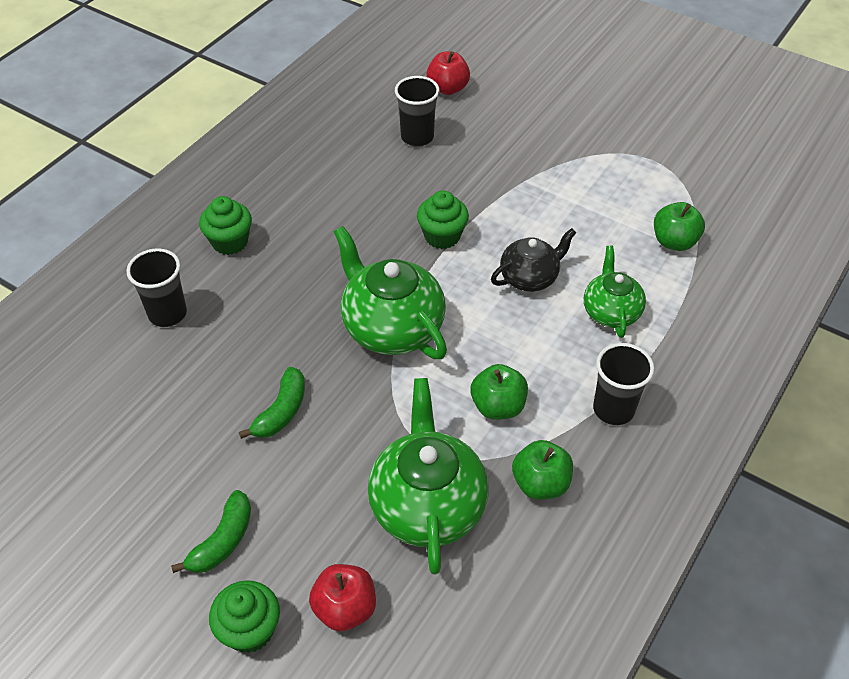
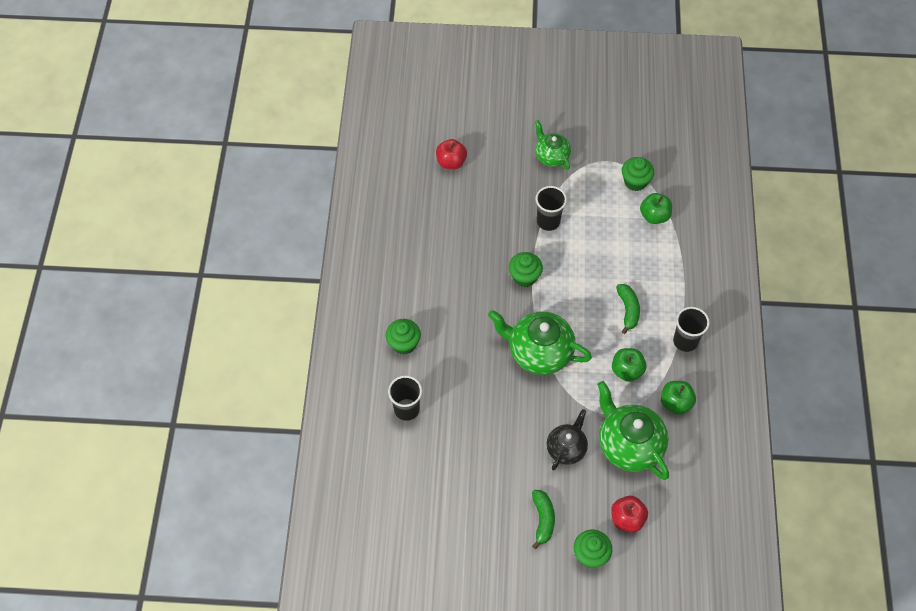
camera: 30 degrees left, 10 degrees up
green banana [239,367,305,439] -> green banana moved to [616,284,640,334]
black cup [395,76,440,147] -> black cup moved to [535,186,567,231]
black teapot [491,228,576,292] -> black teapot moved to [547,409,588,471]
green teapot [584,246,646,338] -> green teapot moved to [535,120,571,170]
none -> green cupcake [622,157,654,191]

